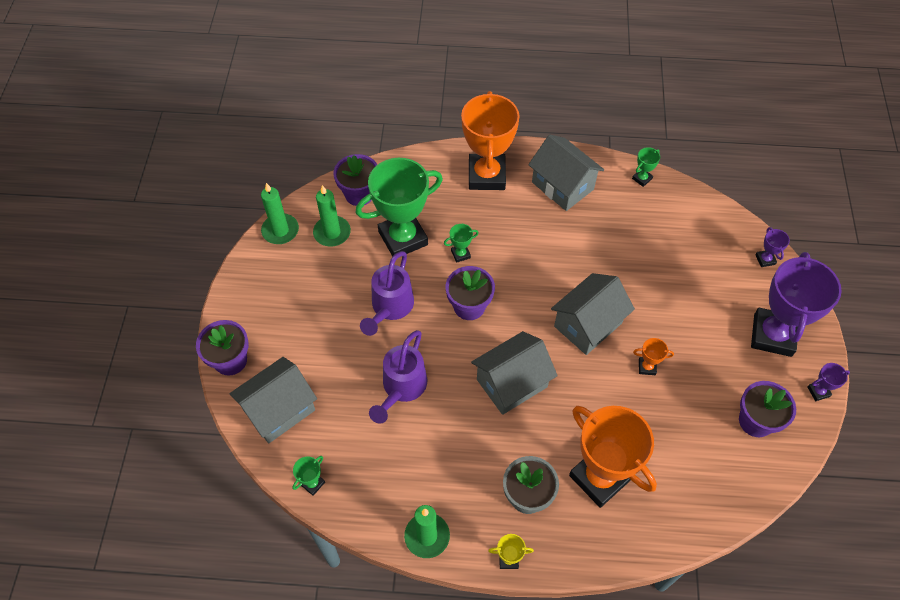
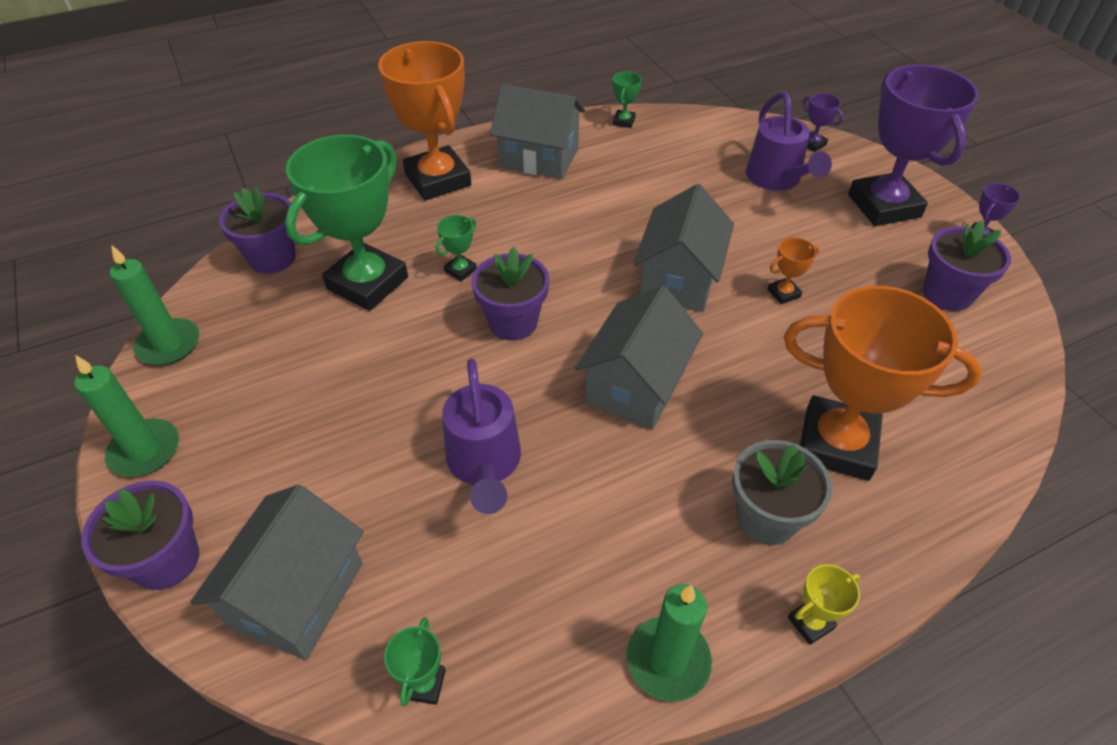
camera: 30 degrees left, 10 degrees down
green candle [313,185,351,247] -> green candle moved to [74,355,179,477]
purple watering can [360,251,414,336] -> purple watering can moved to [746,92,832,191]

